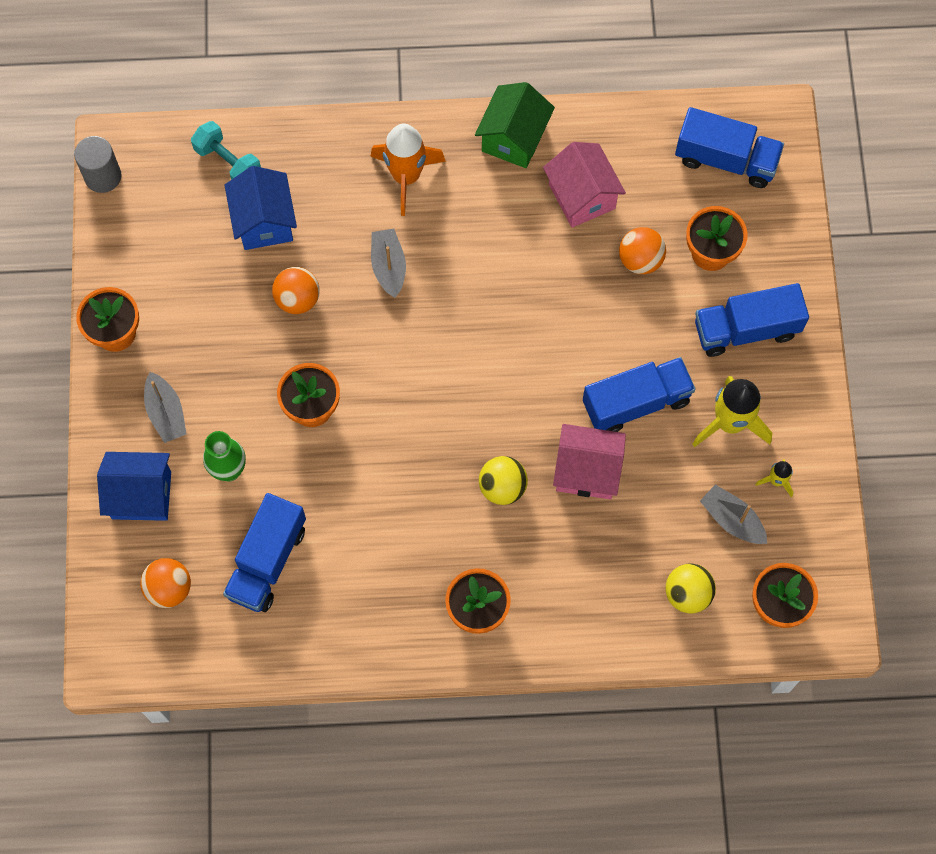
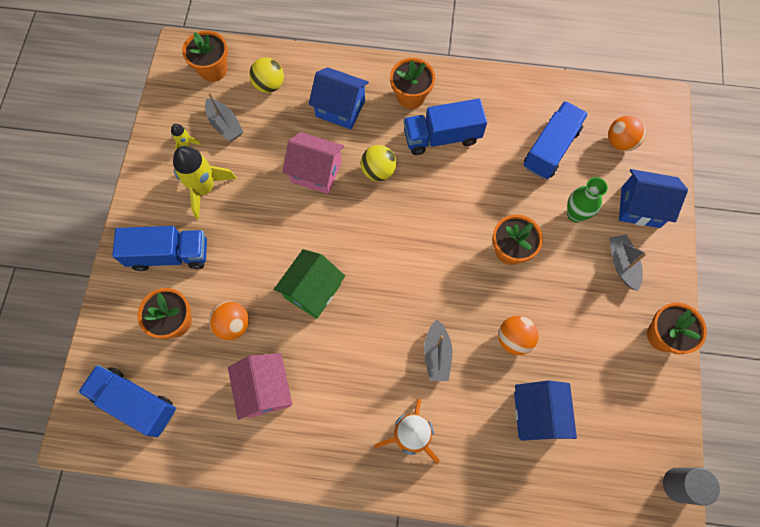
camera: 170 degrees left, 0 degrees up
turquoise dumbbell [191,121,261,180] -> none
green house [475,82,555,168] -> green house moved to [274,249,345,319]
blue truck [583,357,696,432] -> blue truck moved to [403,98,487,155]
none -> blue house [309,67,369,129]

